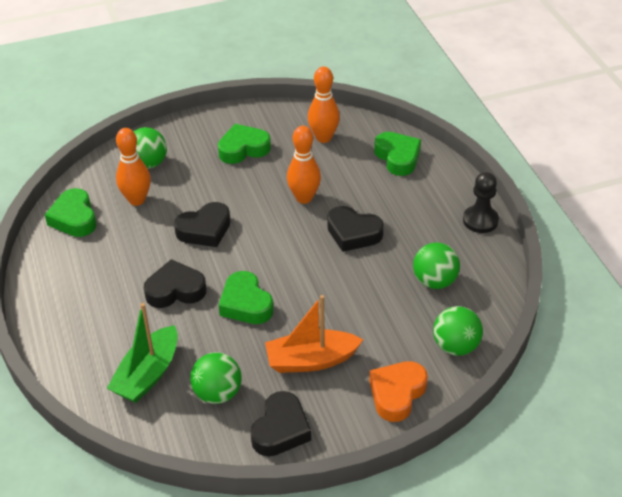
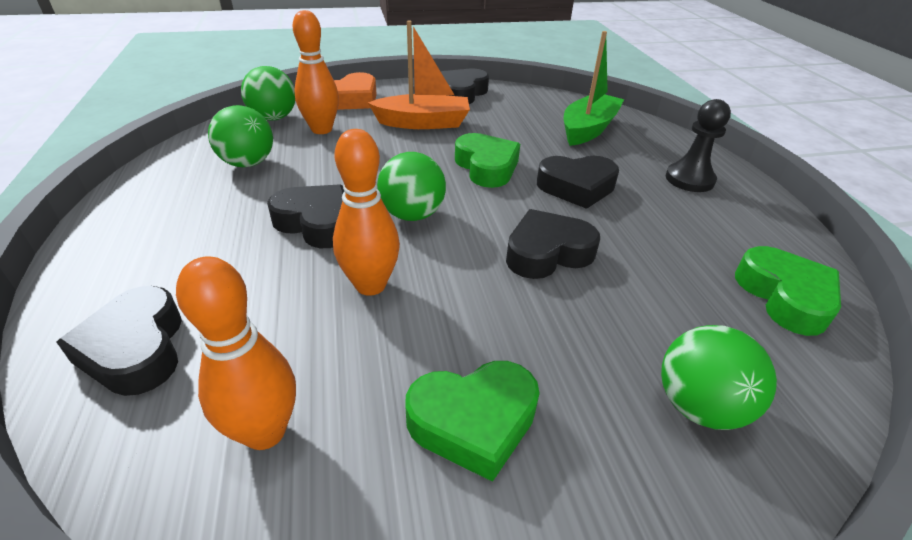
camera: 175 degrees left, 5 degrees down
orange bowling pin [116,128,151,206] -> orange bowling pin moved to [293,10,339,134]
green ball [190,353,242,404] -> green ball moved to [377,152,446,221]
green heart [374,132,421,176] -> black heart [57,286,182,396]
black pawn [463,172,499,233] -> black pawn moved to [666,99,731,192]

